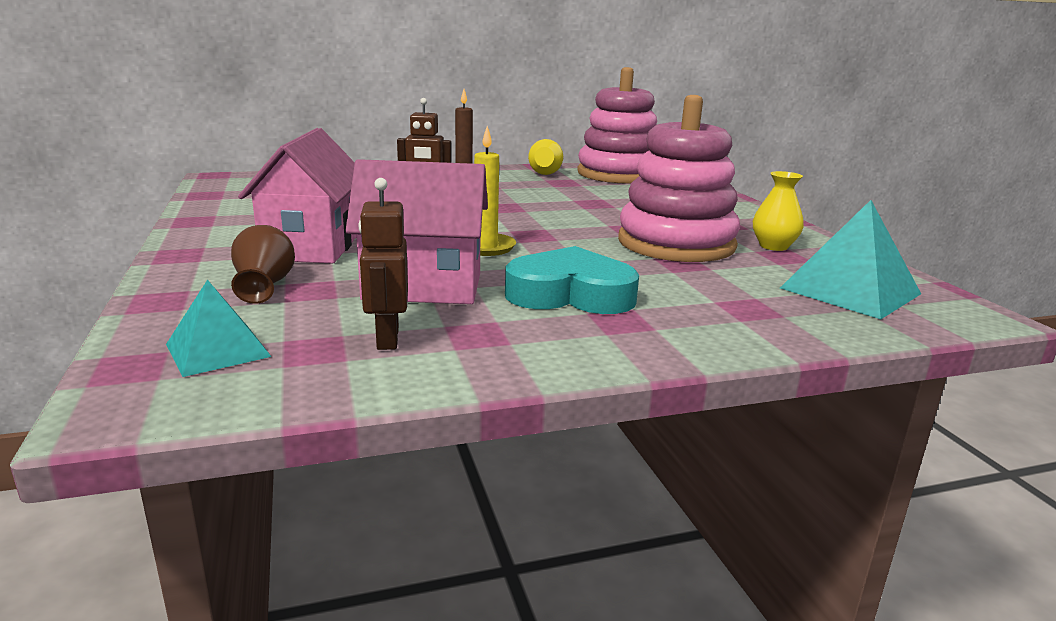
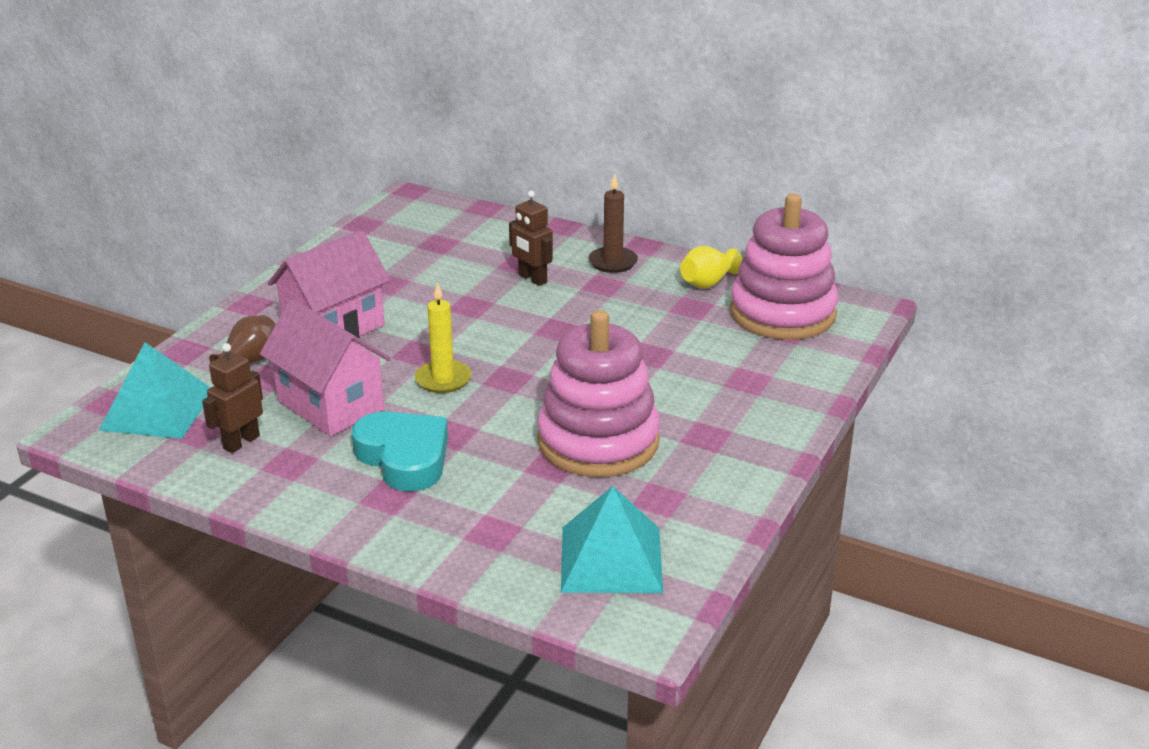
camera: 45 degrees right, 10 degrees up
turquoise pyramid [166,279,272,377] -> turquoise pyramid [99,342,211,439], size x1.61
yellow vase [753,171,804,251] -> none

